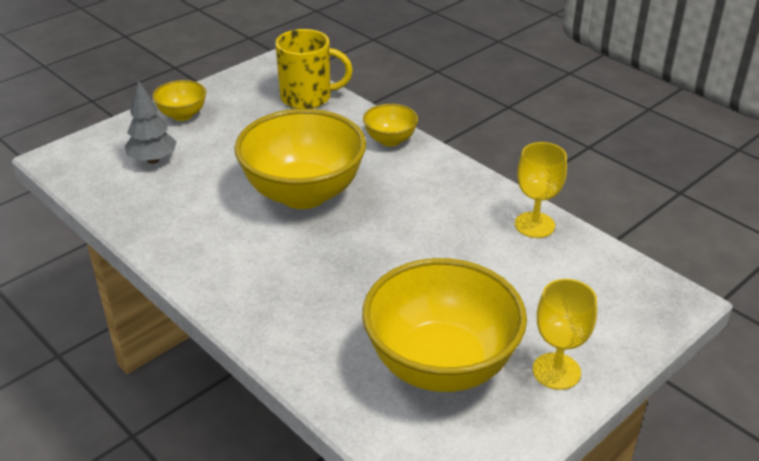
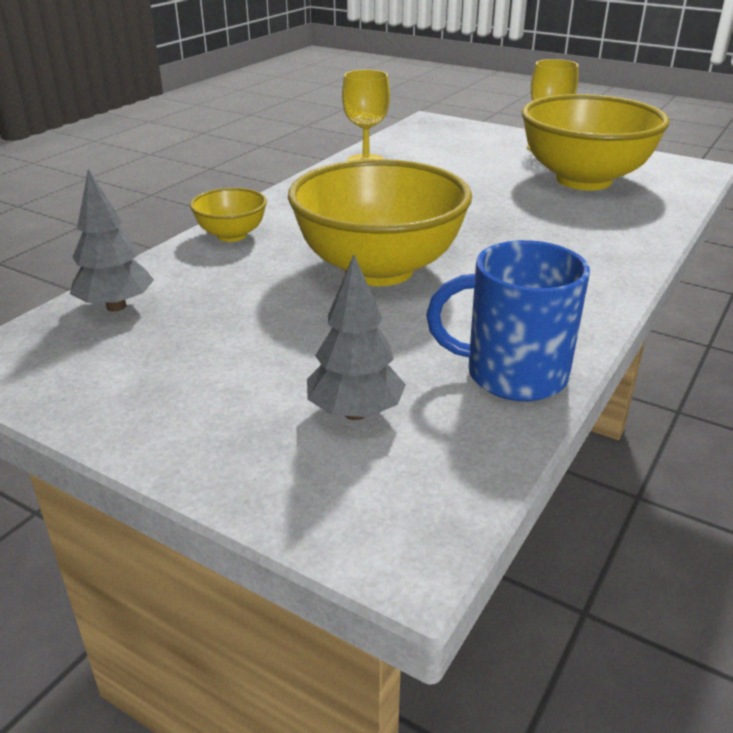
camera: 105 degrees left, 5 degrees down
yellow bowl [152,80,206,121] -> none
yellow mug [275,29,353,109] -> grey tree [70,169,154,312]
none -> blue mug [426,240,590,401]

